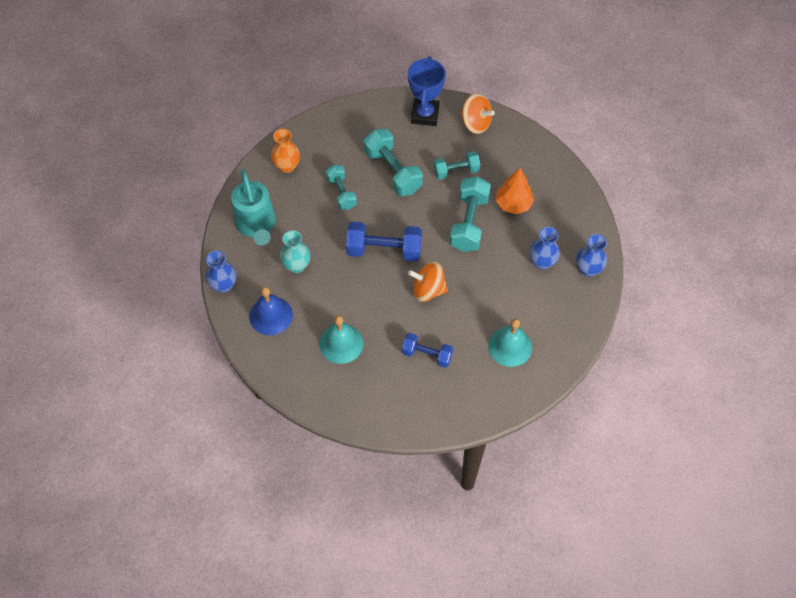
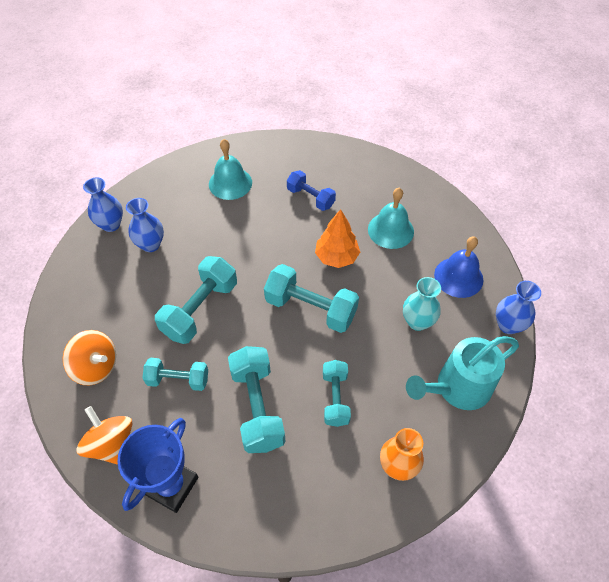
camera: 160 degrees left, 5 degrees down
turquoise watering can [231,169,276,246] -> turquoise watering can turned 120 degrees counterclockwise [406,336,519,410]
blue dumbbell [346,222,422,262] -> turquoise dumbbell [264,264,359,333]
orange spinning top [408,262,448,302] -> orange spinning top moved to [63,330,116,385]
orange tree [496,168,534,214] -> orange tree moved to [315,209,360,268]

